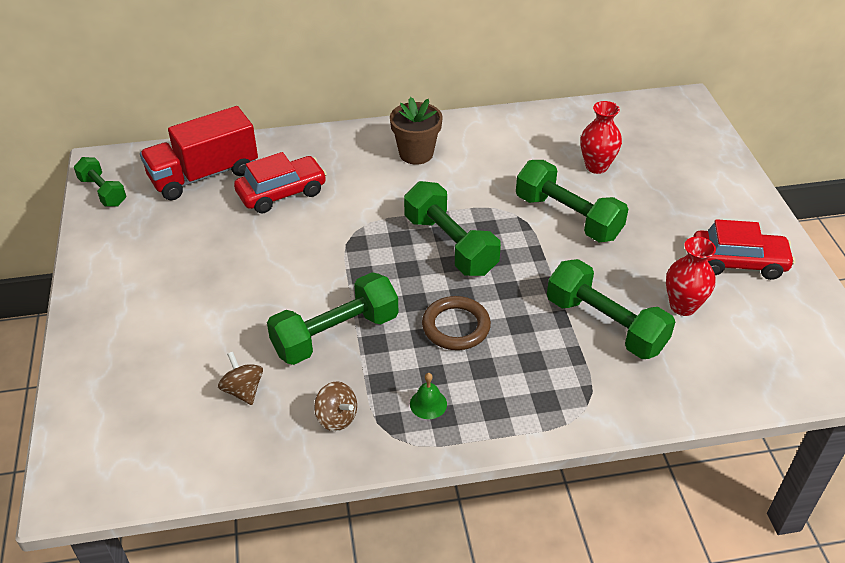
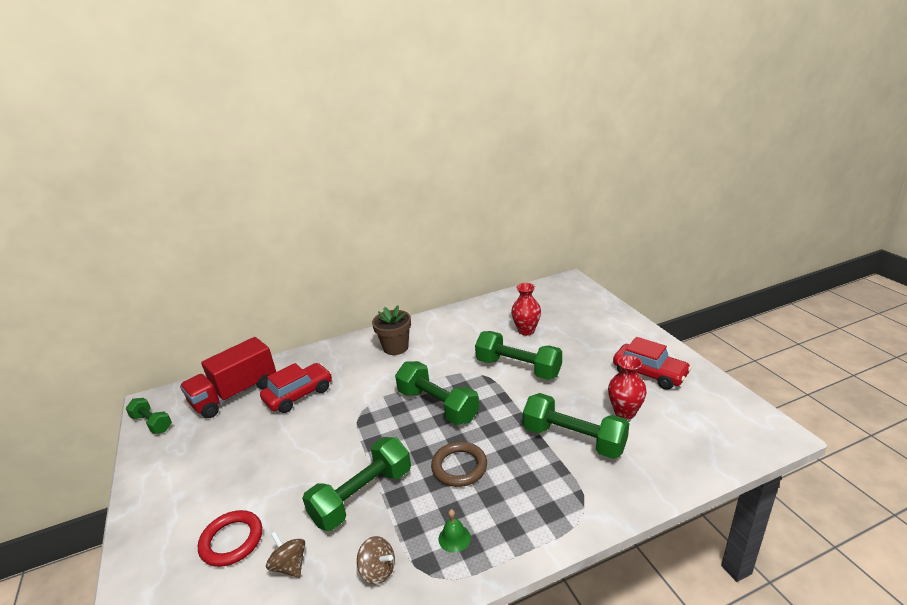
camera: 10 degrees left, 15 degrees down
red car [693,219,795,280] -> red car turned 45 degrees clockwise [613,337,692,390]
none -> red ring [198,510,262,567]

